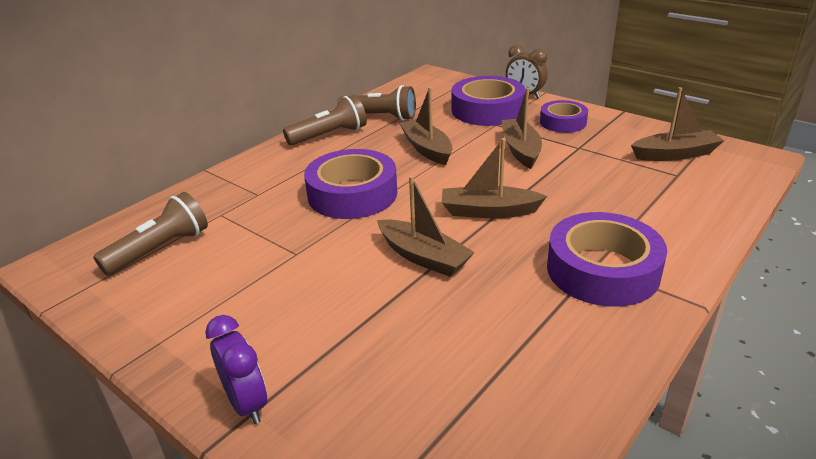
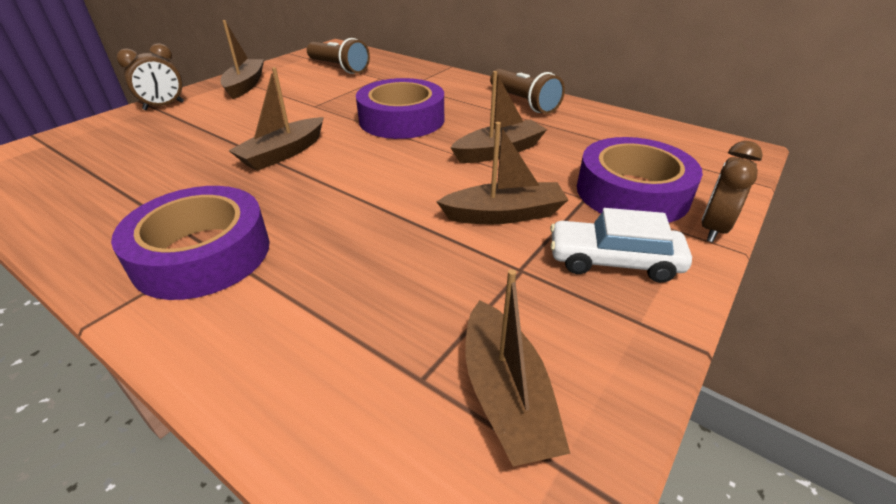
camera: 85 degrees right, 5 degrees up
purple clock [205,315,267,424] -> brown clock [117,43,184,110]
brown flashlight [337,85,416,121] -> none
brown boat [442,138,547,218] -> brown boat moved to [221,20,264,99]
purple tape [540,100,588,133] -> white car [550,208,692,283]

